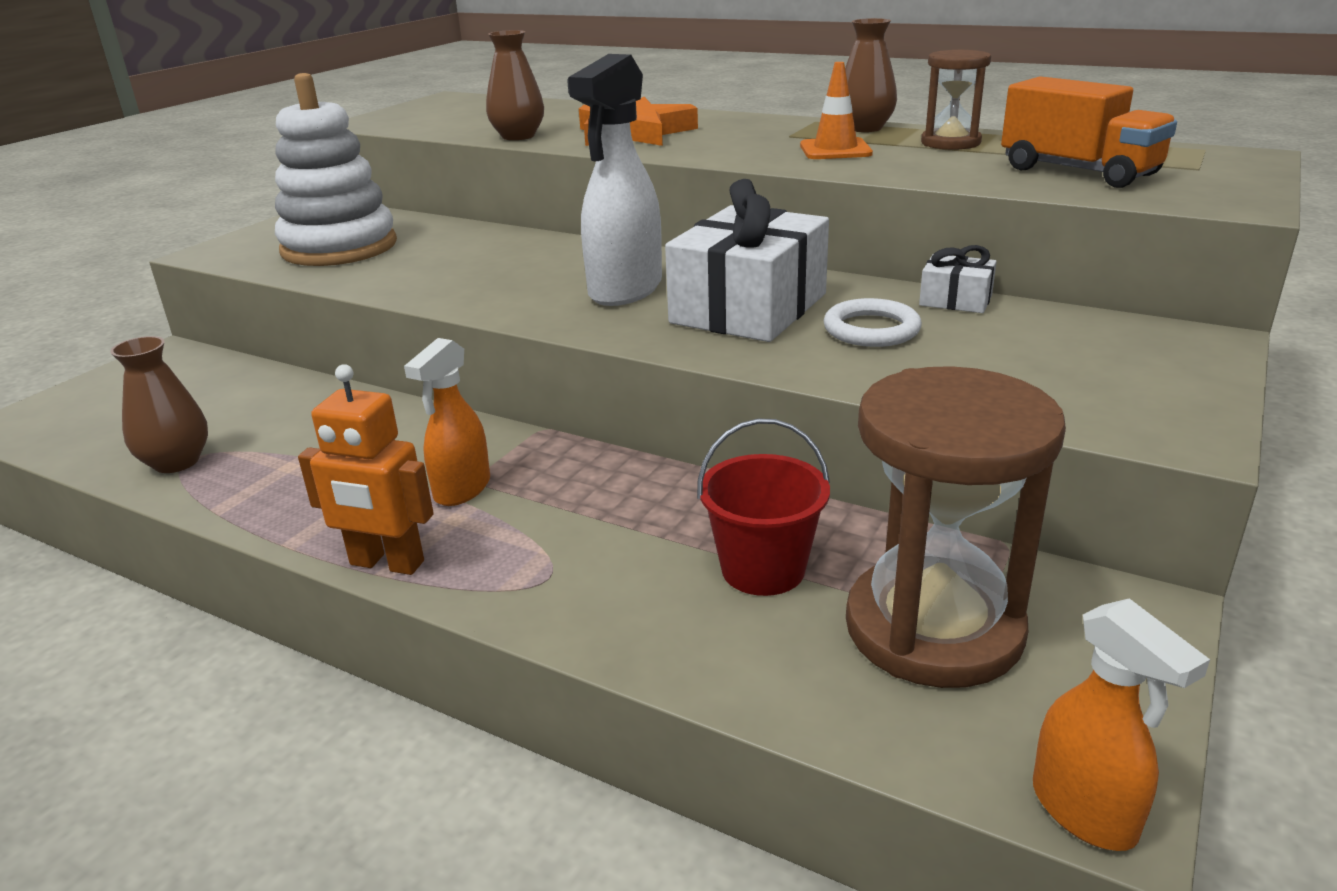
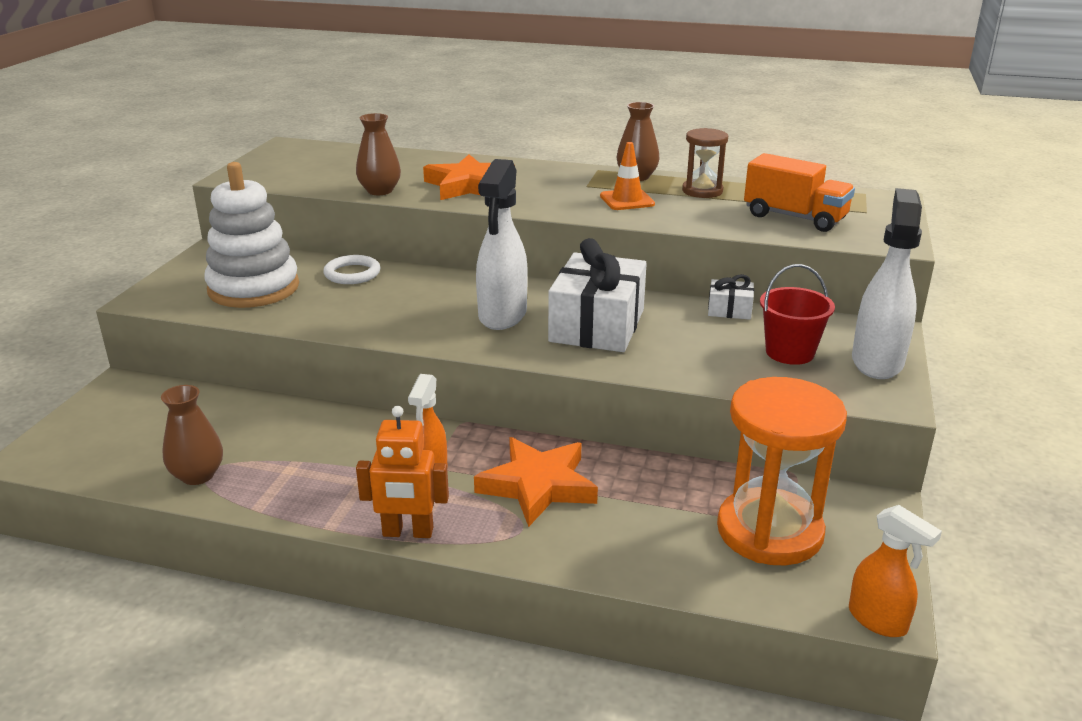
camera: 15 degrees left, 0 degrees up
red bucket [697,418,830,596] -> red bucket moved to [760,264,835,365]
white ring [824,298,922,347] -> white ring moved to [323,255,380,284]
brown hourglass [846,366,1066,688] -> orange hourglass [717,377,847,566]
none -> orange star [474,437,598,527]
none -> white spray bottle [852,188,922,379]

